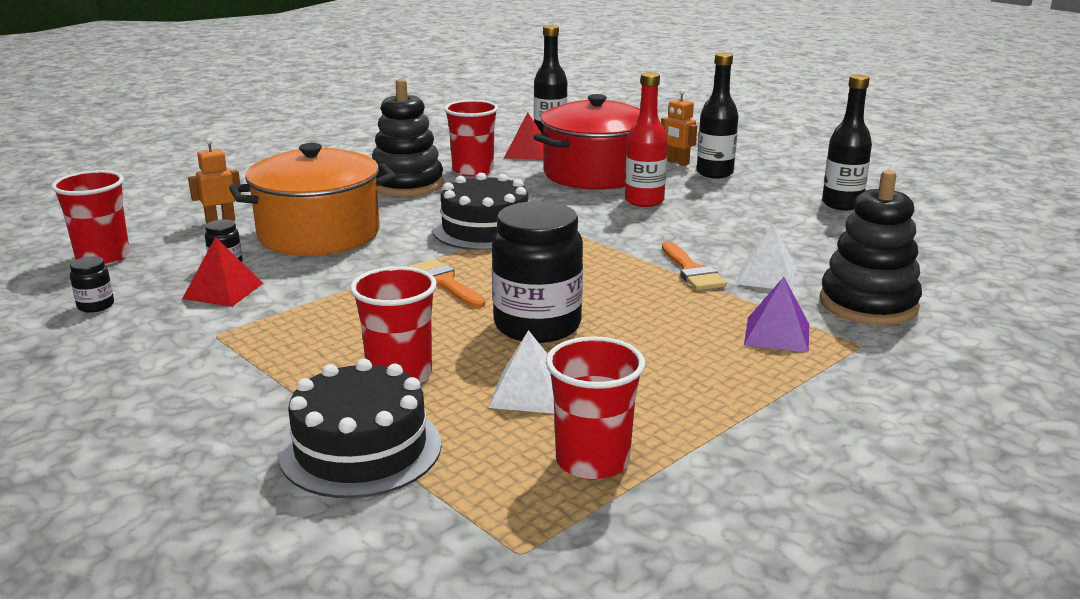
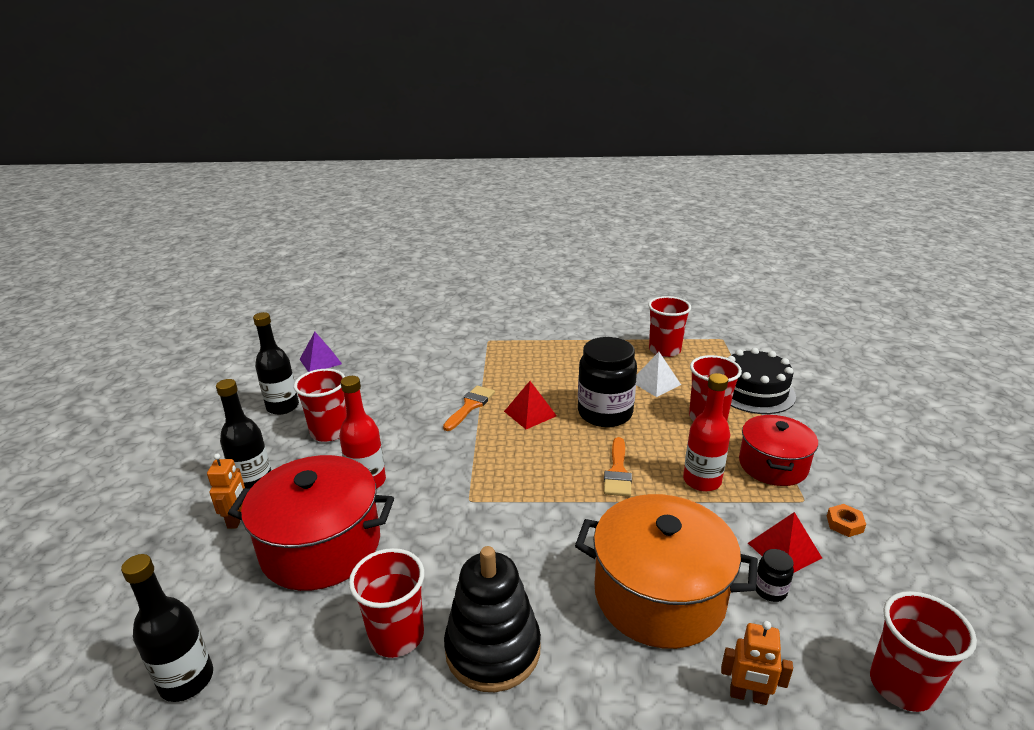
camera: 135 degrees left, 5 degrees up
black jar [70,256,114,312] -> none
black cake [432,173,528,250] -> none
red pyramid [504,112,544,160] -> red pyramid moved to [504,381,557,429]
white pyramid [737,224,798,291] -> none
purple pyramid [744,277,809,353] -> purple pyramid moved to [300,332,342,372]
black stacking toy [820,170,922,325] -> none
none -> red cup [294,369,347,442]
none -> red bottle [683,373,730,492]
none -> red pot [739,414,818,486]
none -> orange nut [827,504,866,537]

